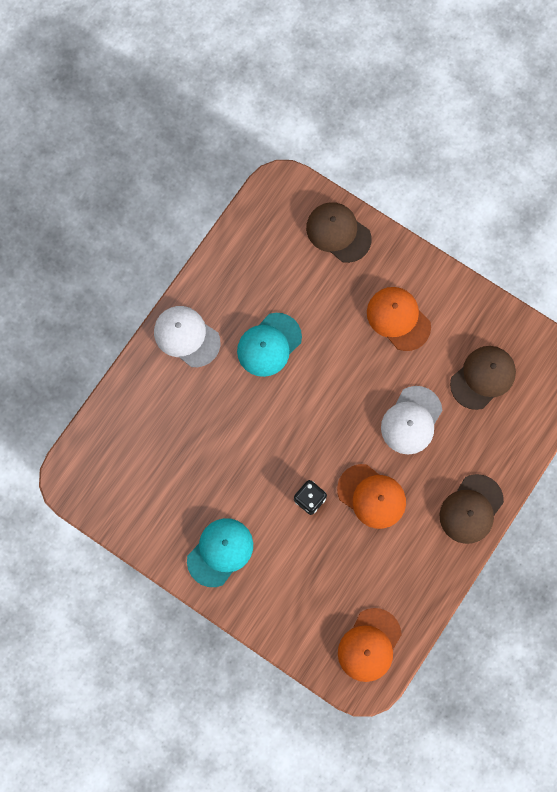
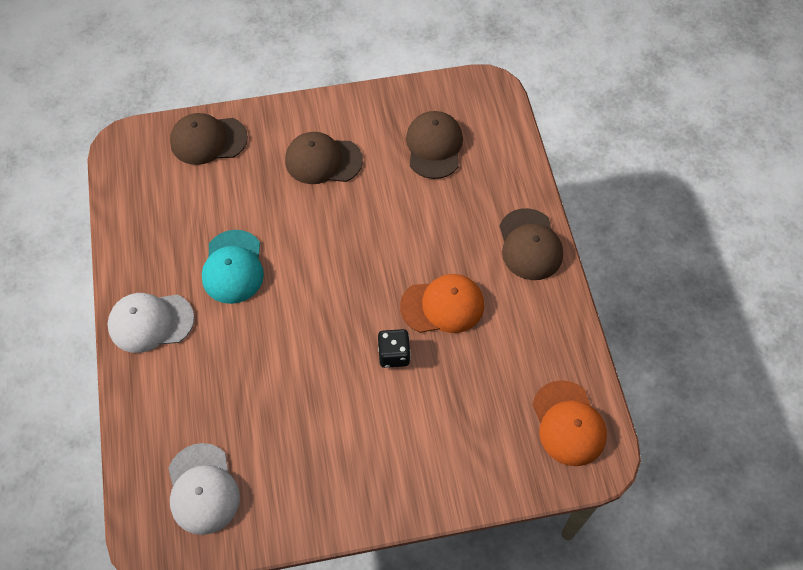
camera: 45 degrees left, 15 degrees down
turquoise cap [187,518,253,587] -> none
orange cap [367,287,431,351] -> brown cap [285,132,363,184]
white cap [381,386,442,454] -> white cap moved to [168,443,240,535]

